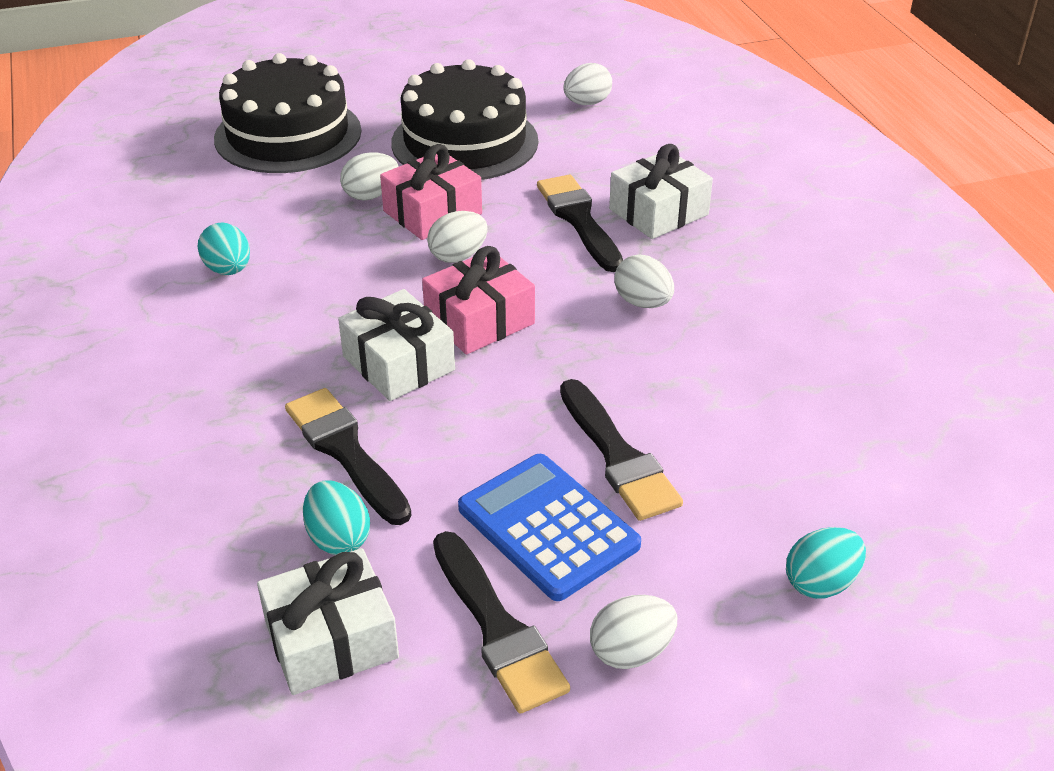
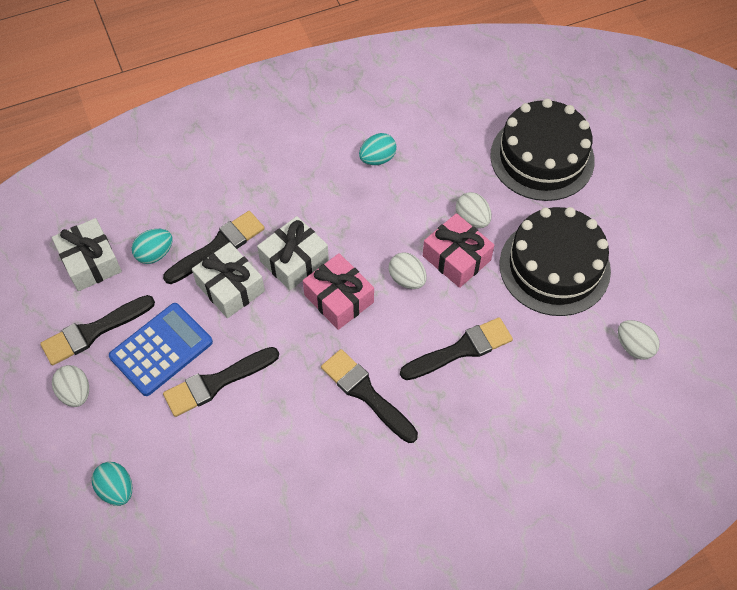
camera: 85 degrees right, 20 degrees up
white gift [609,144,713,239] -> white gift moved to [192,242,265,318]
white egg [614,255,674,308] -> black brush [321,349,418,443]

